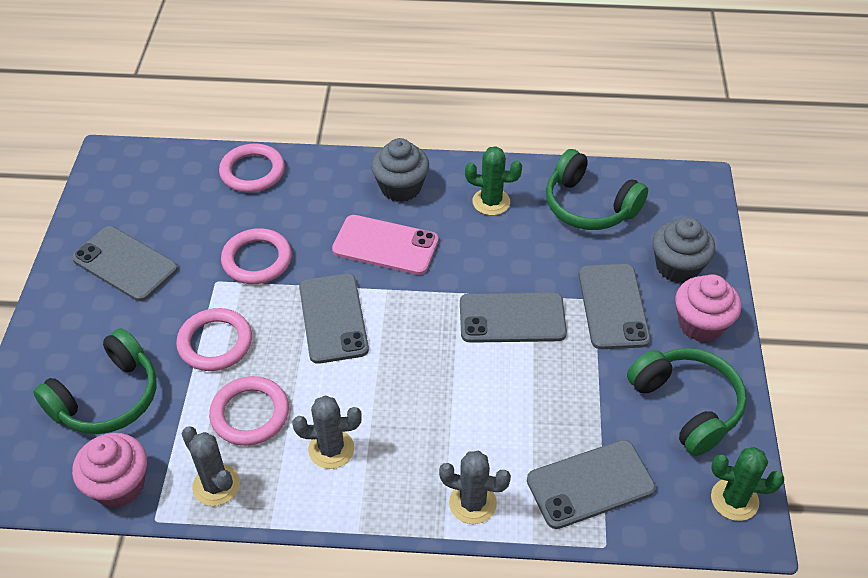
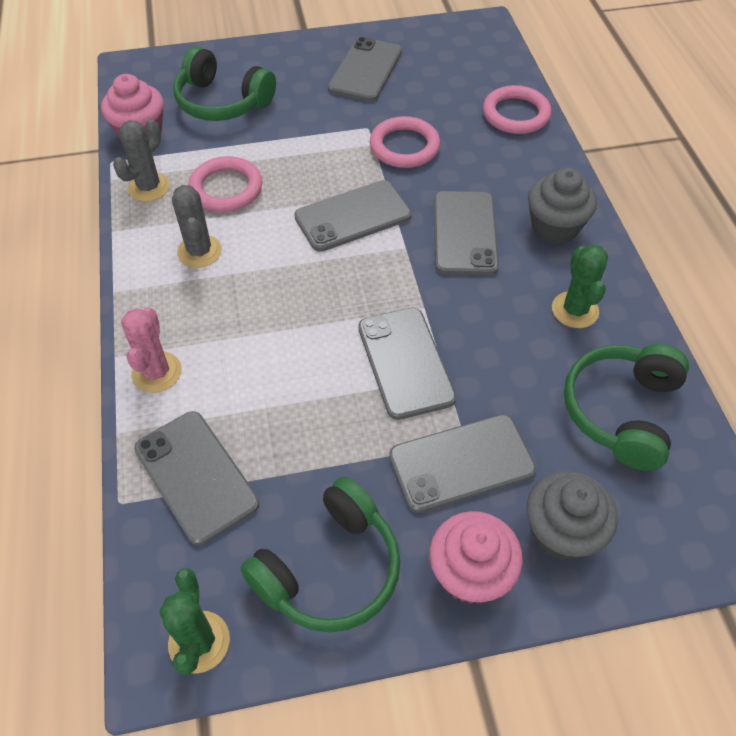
camera: 75 degrees right, 5 degrees up
pink ring [176,308,252,371] -> none
pink phone [332,215,439,275] -> grey phone [434,191,499,275]
grey cactus [439,451,511,524] -> pink cactus [121,307,181,393]

